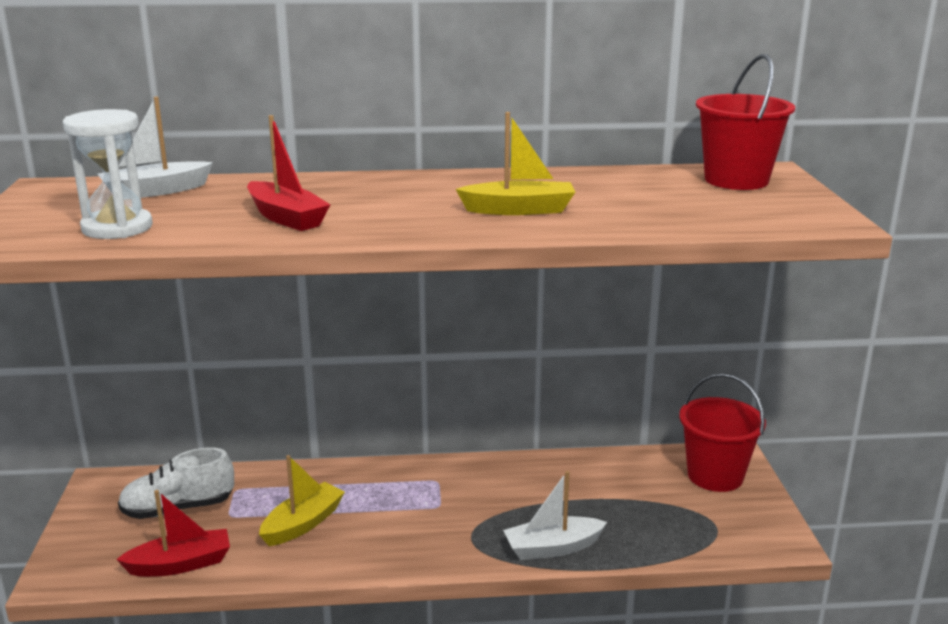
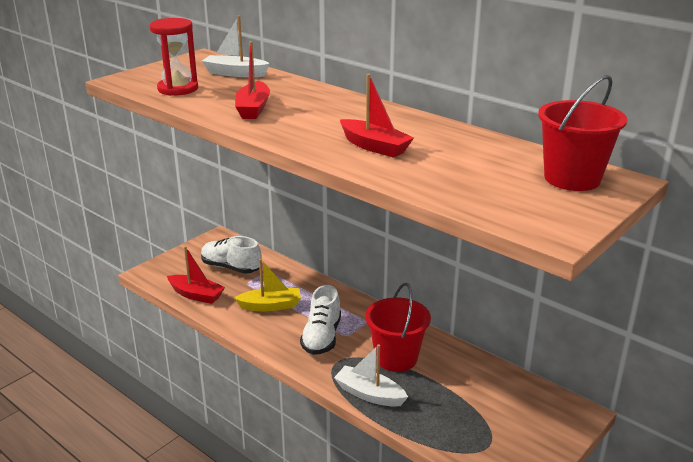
camera: 45 degrees right, 5 degrees up
white hourglass [63,109,153,239] -> red hourglass [150,18,198,96]
yellow boat [456,112,575,215] -> red boat [340,74,414,158]
red bucket [679,373,766,492] -> red bucket moved to [366,283,431,372]
none -> white shoe [300,285,341,355]

